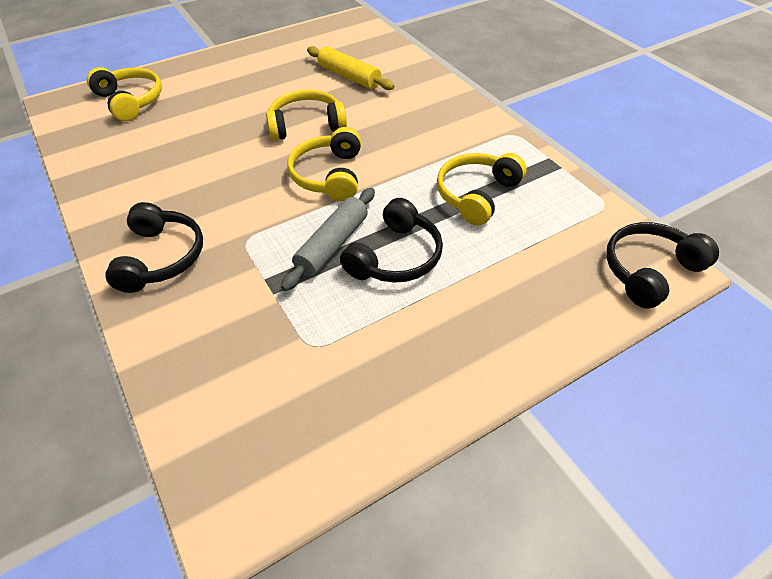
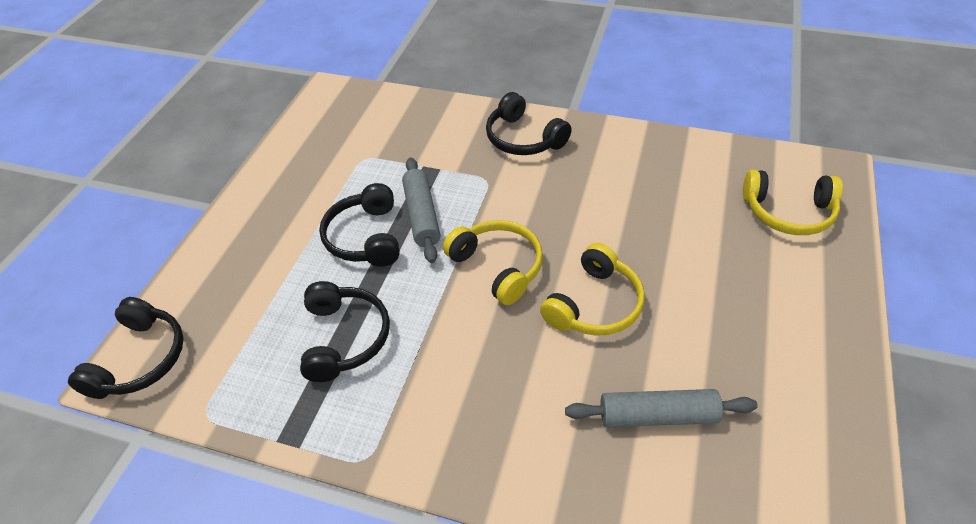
camera: 140 degrees right, 0 degrees up
yellow rolling pin [307,46,395,90] -> grey rolling pin [565,389,758,427]
yellow headphones [437,153,527,226] -> black headphones [300,281,390,382]

